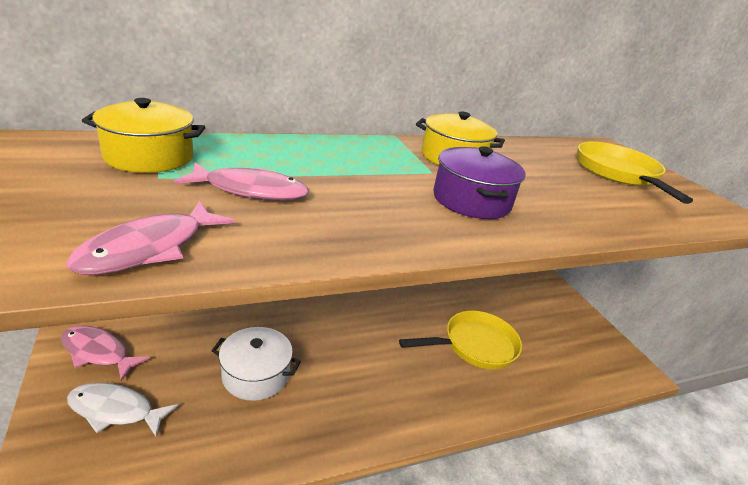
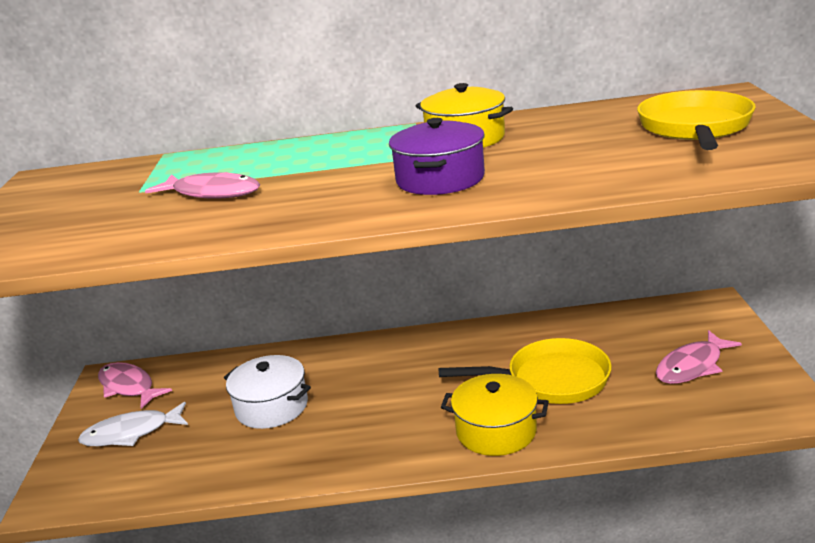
camera: 25 degrees right, 5 degrees down
pink fish [66,201,235,275] -> pink fish moved to [656,330,742,384]
white fish [67,383,178,437] -> white fish turned 45 degrees counterclockwise [78,402,188,446]
yellow pot [82,98,205,173] -> yellow pot moved to [441,374,549,456]

